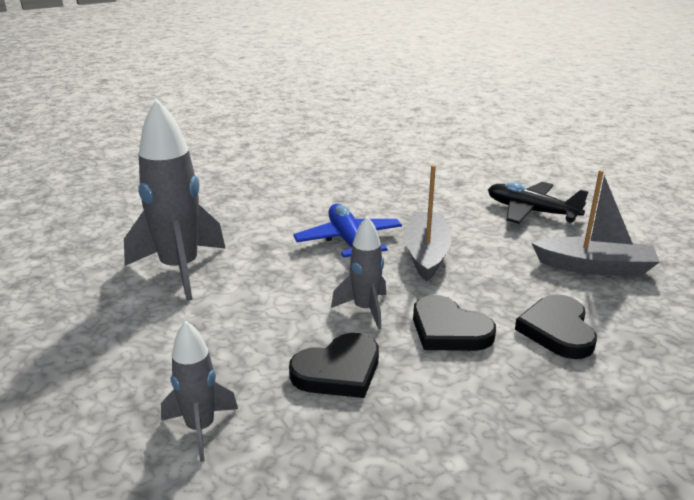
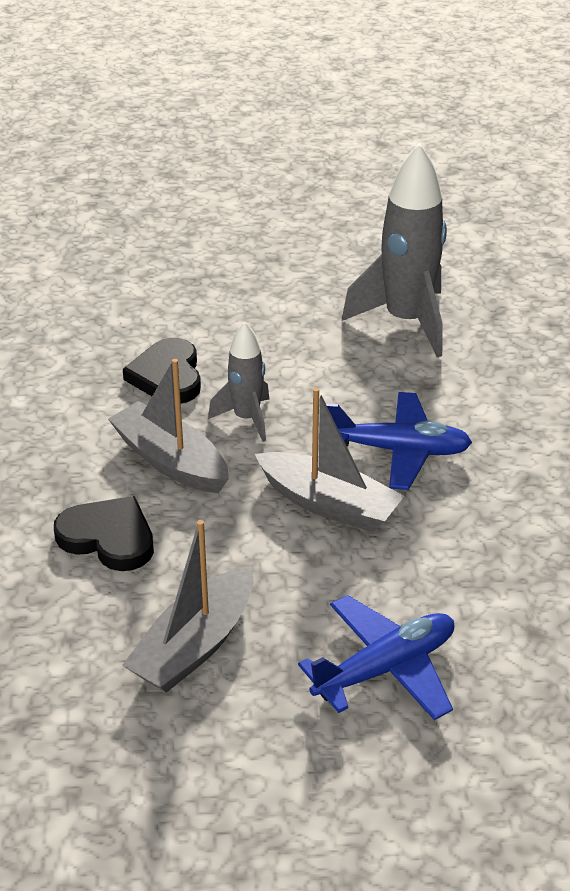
camera: 115 degrees right, 10 degrees up
grey rocket [161,321,238,462] -> none
black heart [413,295,496,351] -> grey boat [108,359,229,493]
black plane [488,182,589,224] -> blue plane [298,595,454,720]

